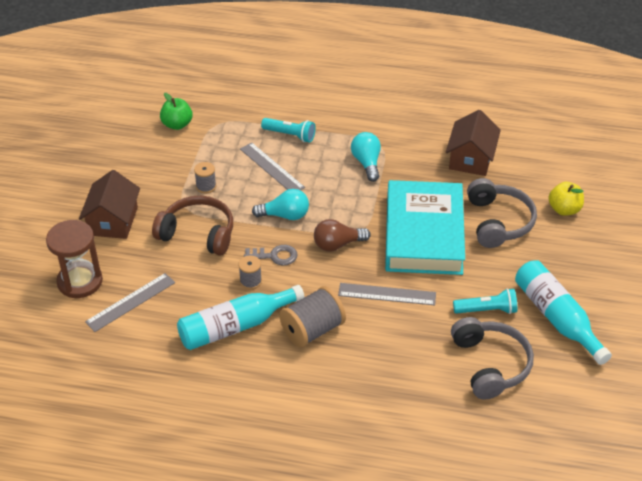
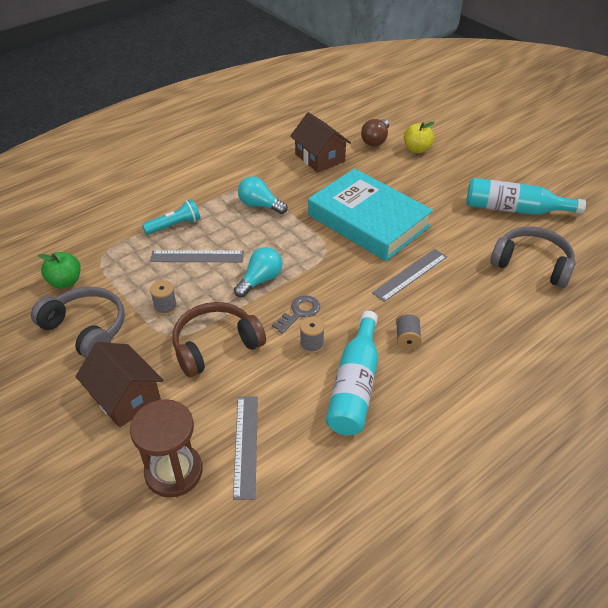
camera: 50 degrees left, 0 degrees up
grey spool [279,286,346,348] -> grey spool [396,312,422,350], size x0.54
brown light bulb [314,219,371,251] -> brown light bulb moved to [361,119,389,146]
turquoise flashlight [453,288,517,314] -> none
grey headphones [467,178,537,248] -> grey headphones moved to [31,287,125,359]

